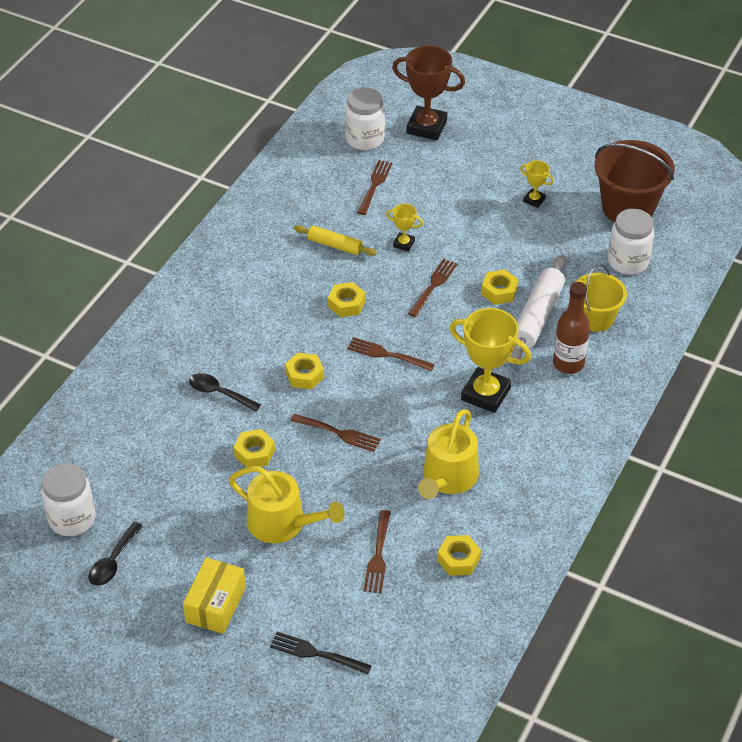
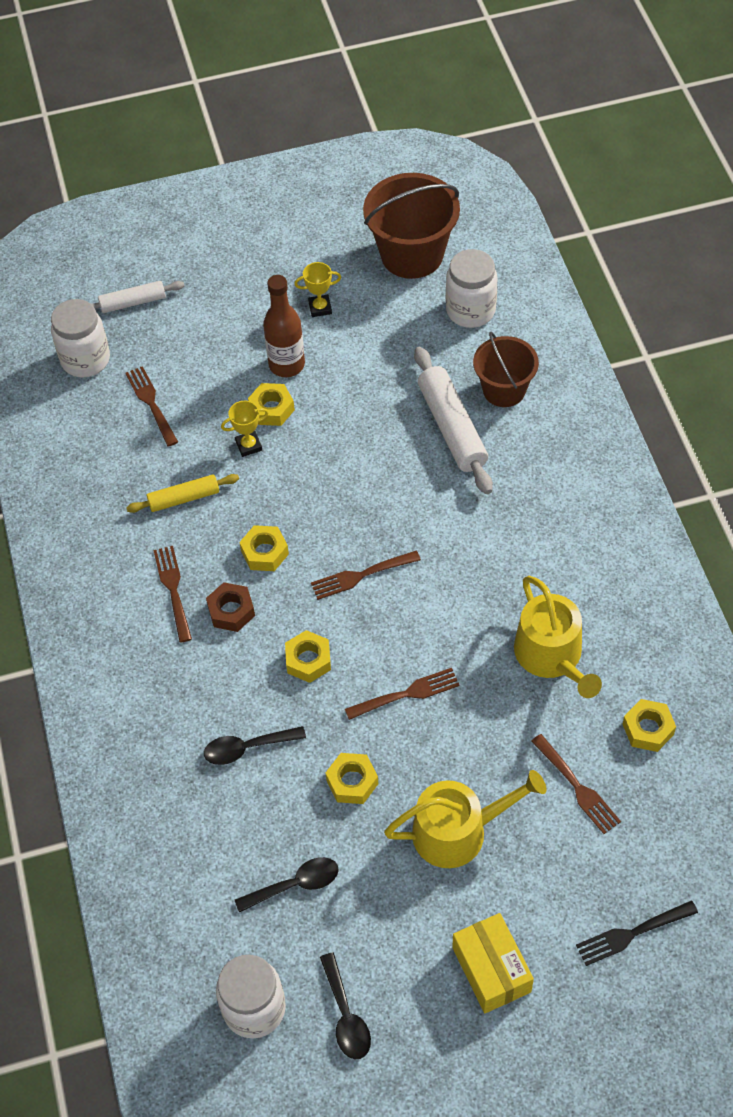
camera: 40 degrees left, 10 degrees up
brown trophy [392,46,465,140] -> white rolling pin [92,281,185,313]
brown fork [408,259,457,317] -> brown fork moved to [153,546,192,642]
yellow trophy [449,308,531,413] -> none
yellow nut [481,270,518,304] -> yellow nut moved to [248,383,295,426]
brown bottle [553,282,590,374] -> brown bottle moved to [263,275,305,377]
yellow bucket [576,264,627,332] -> brown bucket [473,332,539,407]
none -> brown nut [206,582,255,632]
none -> black spoon [235,857,339,913]

